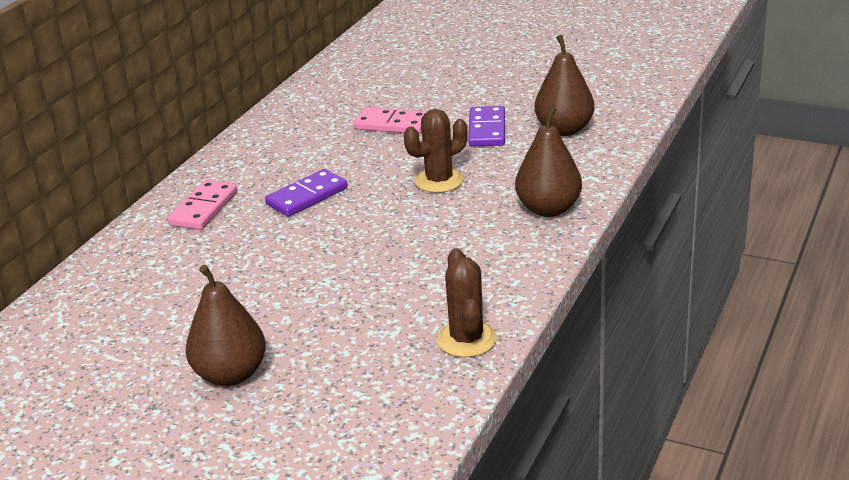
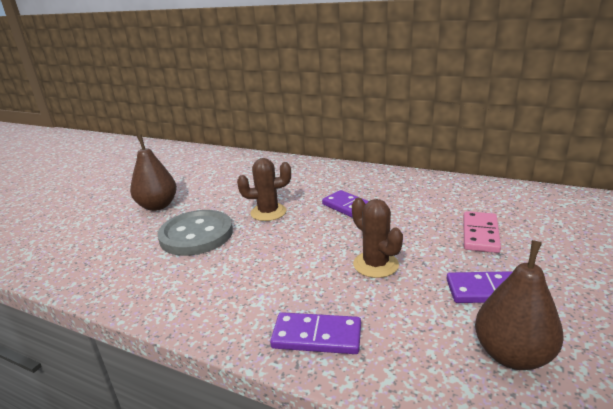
camera: 90 degrees right, 5 degrees down
pink domino [168,180,238,230] -> none
brown cactus [437,248,497,357] -> brown cactus moved to [237,158,291,221]
brown pear [515,106,582,217] -> purple domino [270,312,361,354]
none -> grey button [157,210,233,256]

